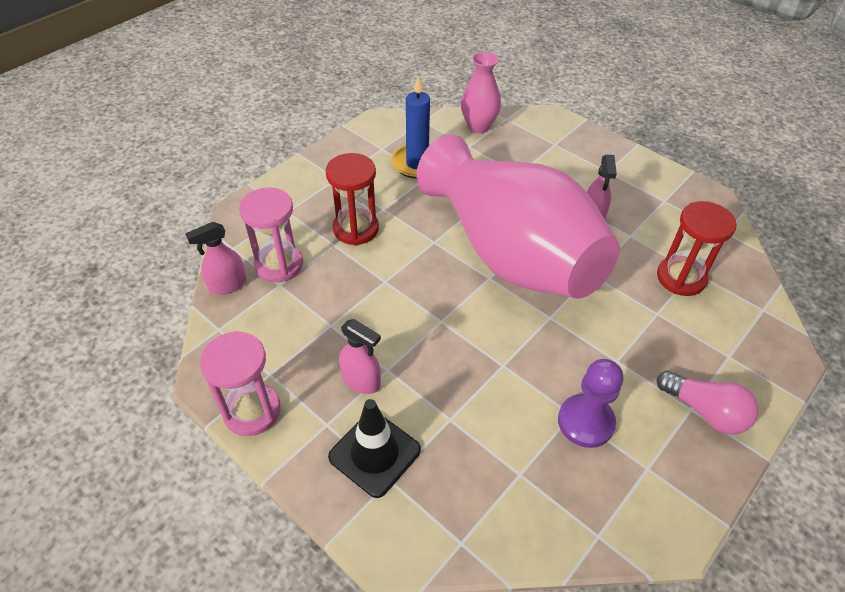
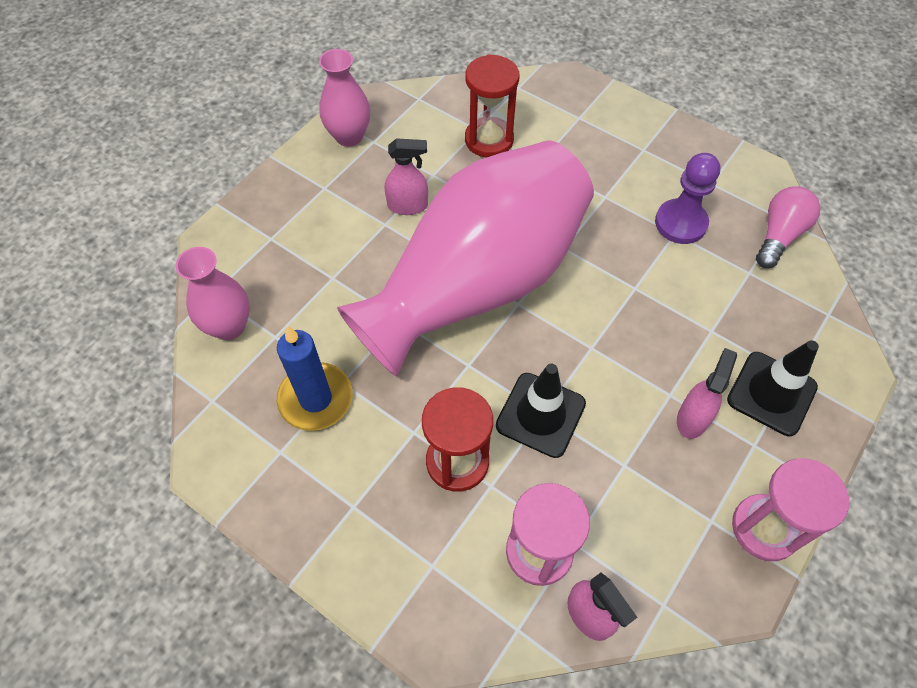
camera: 95 degrees left, 10 degrees up
pink light bulb [657,370,759,435] -> pink light bulb moved to [756,186,820,268]
none -> pink vase [319,49,370,147]
none -> black traffic cone [496,364,586,458]

